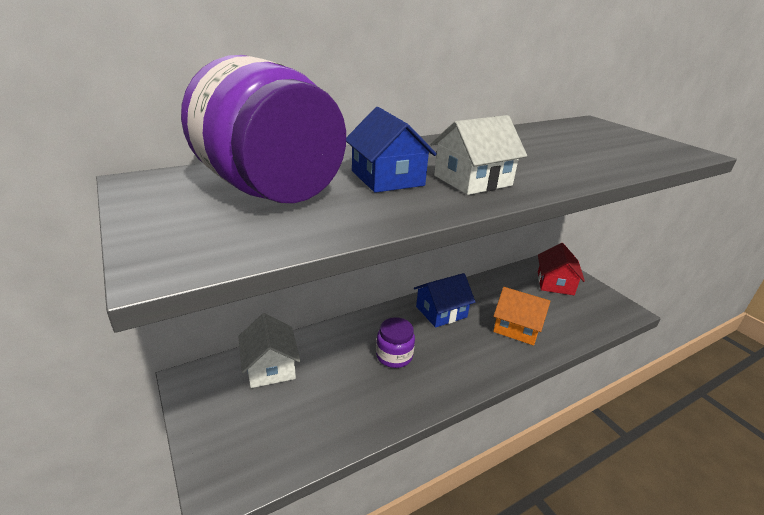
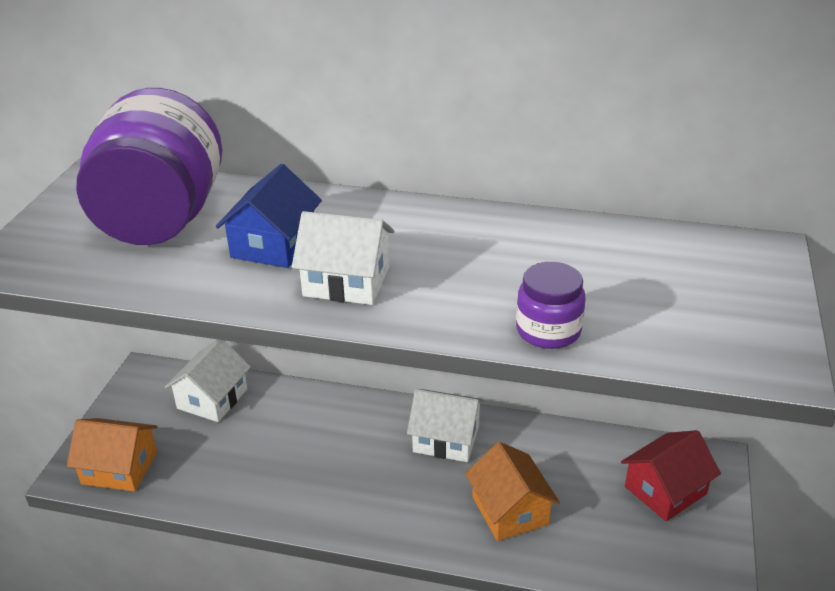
camera: 45 degrees right, 5 degrees up
purple jar [376,317,415,368] -> purple jar moved to [516,262,586,349]
blue house [414,273,475,328] -> white house [407,389,485,462]
none -> orange house [67,418,158,492]

